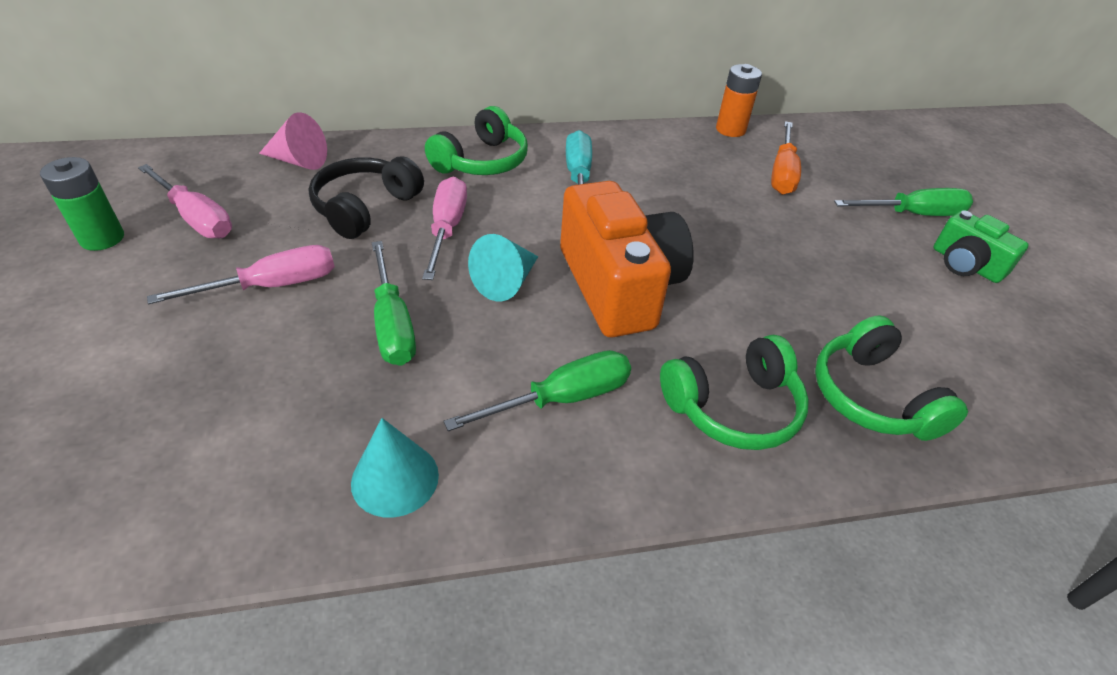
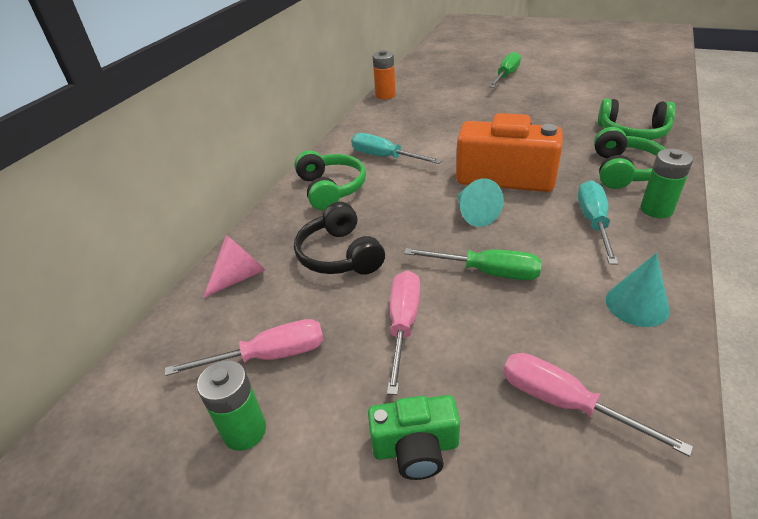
camera: 50 degrees left, 5 degrees down
pink screwdriver [422,176,467,280] -> pink screwdriver moved to [503,353,693,457]
green screwdriver [444,350,631,431] -> turquoise screwdriver [578,180,618,265]
orange screwdriver [771,121,801,195] -> none
green camera [934,210,1029,283] -> green camera moved to [368,395,460,480]
none -> green battery [640,149,693,218]

